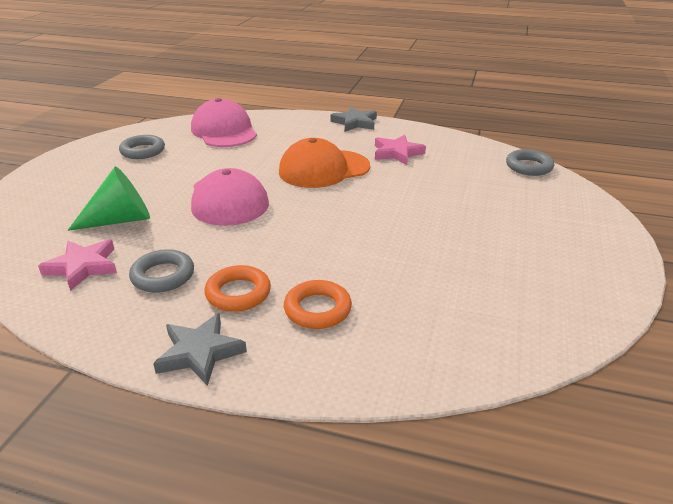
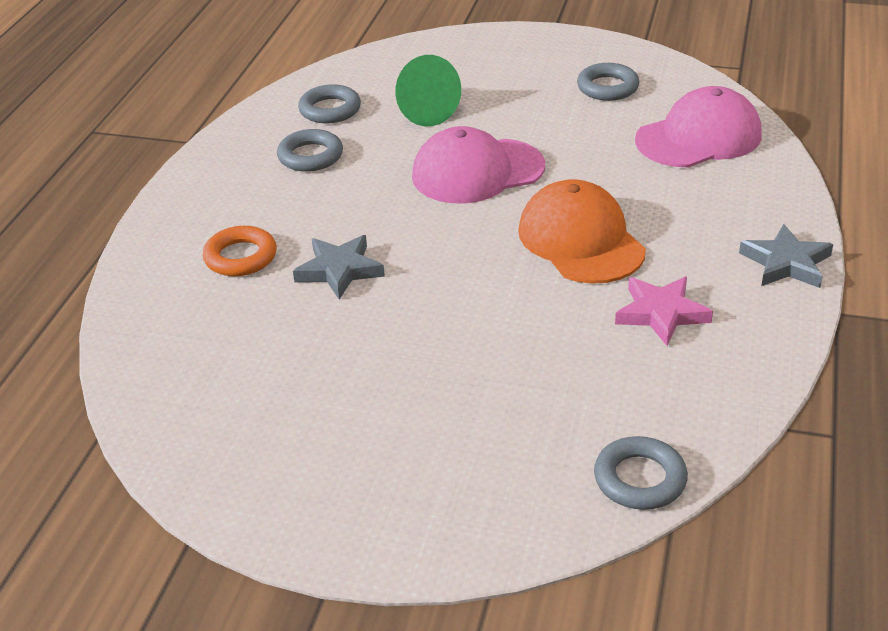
camera: 90 degrees right, 5 degrees up
pink star [38,240,117,291] -> grey ring [298,84,361,123]
grey star [153,313,247,386] -> grey star moved to [293,235,385,300]
orange ring [204,265,271,311] -> none

